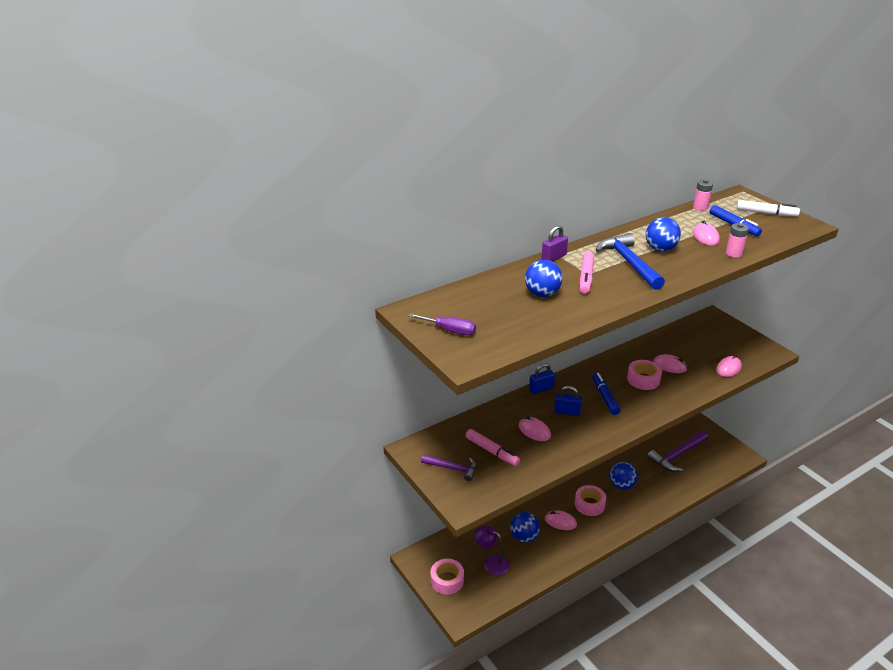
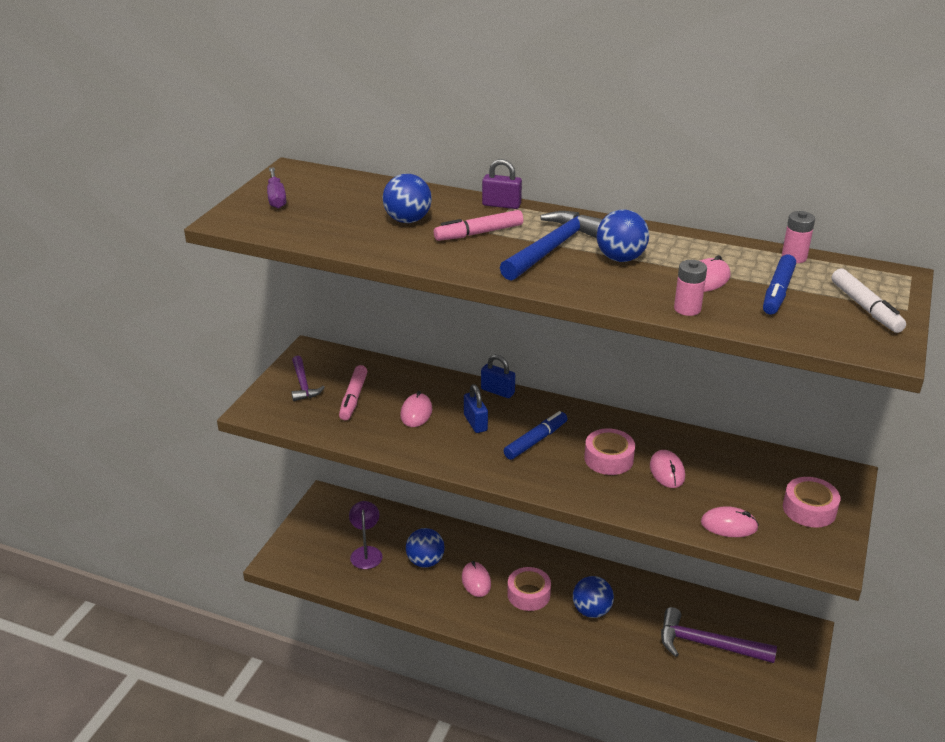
camera: 55 degrees right, 0 degrees up
pink tape [431,559,464,595] -> pink tape moved to [783,477,840,528]

